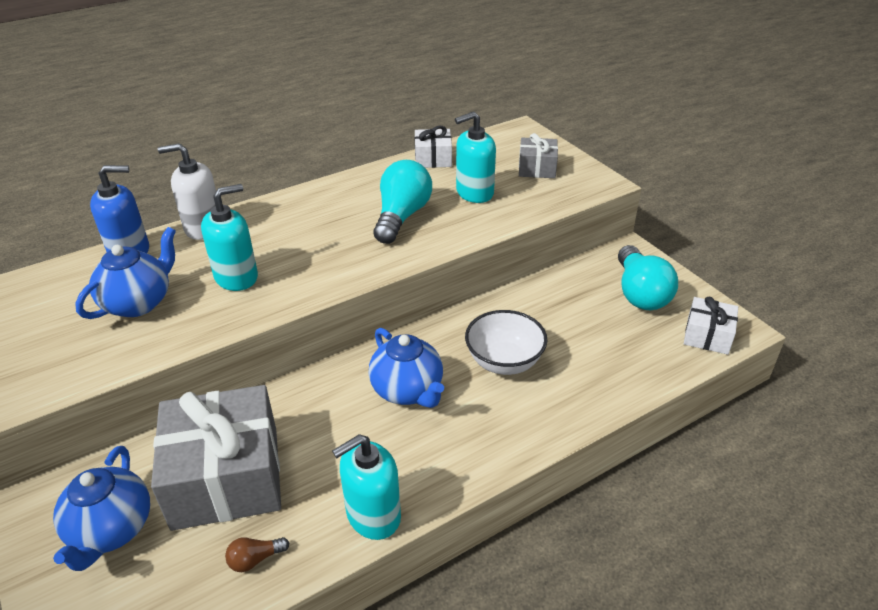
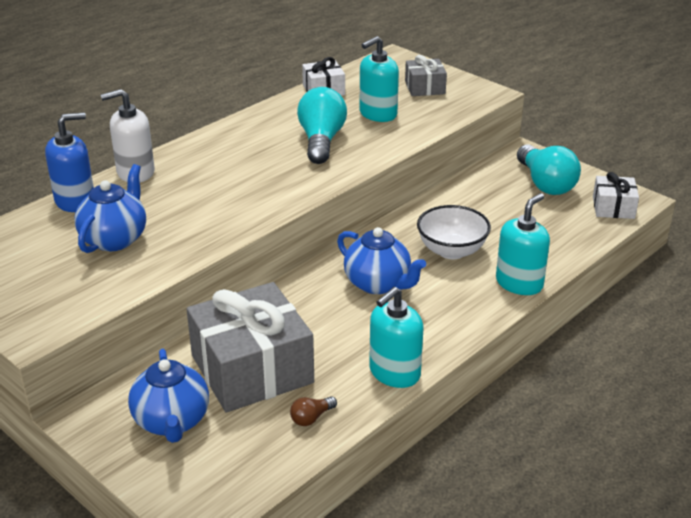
camera: 15 degrees left, 5 degrees down
turquoise soap dispenser [201,184,258,291] -> turquoise soap dispenser moved to [496,193,550,295]

